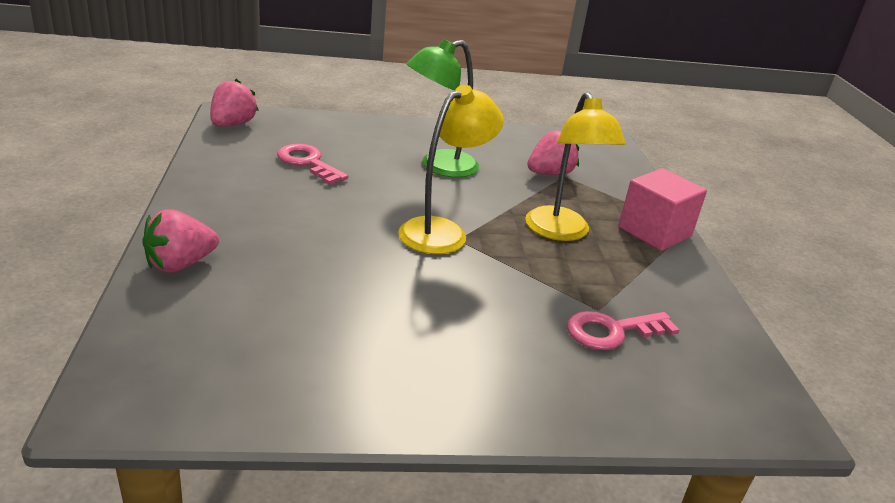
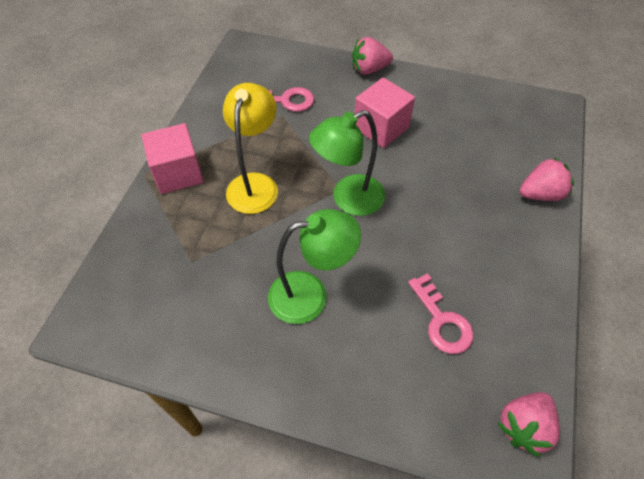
camera: 155 degrees left, 25 degrees up
yellow lamp [398,85,504,254] -> green lamp [309,110,385,216]
pink strawberry [527,130,579,175] -> pink strawberry moved to [352,37,393,75]
none -> pink cube [355,77,415,148]

